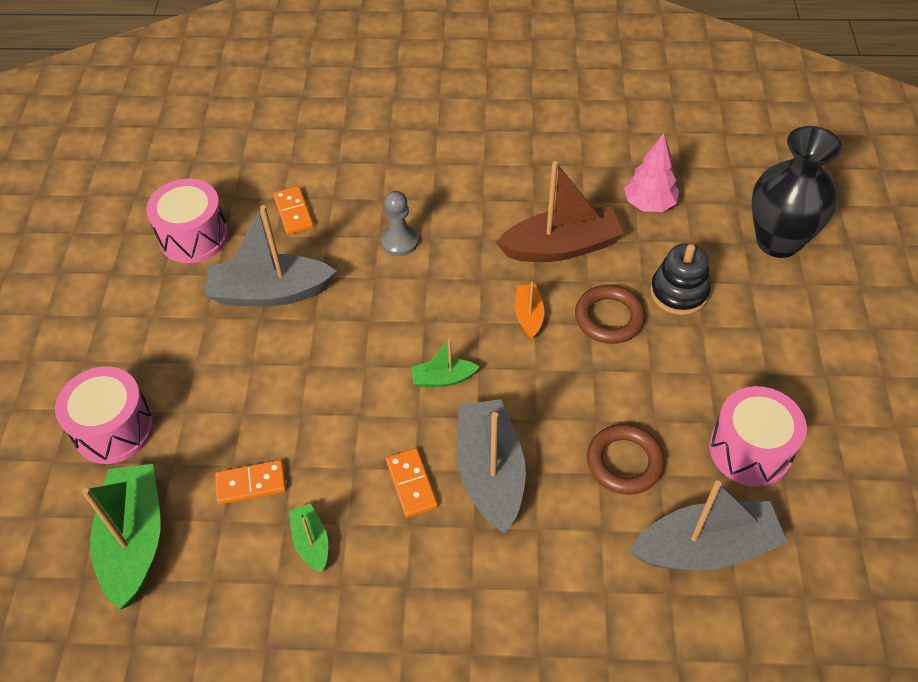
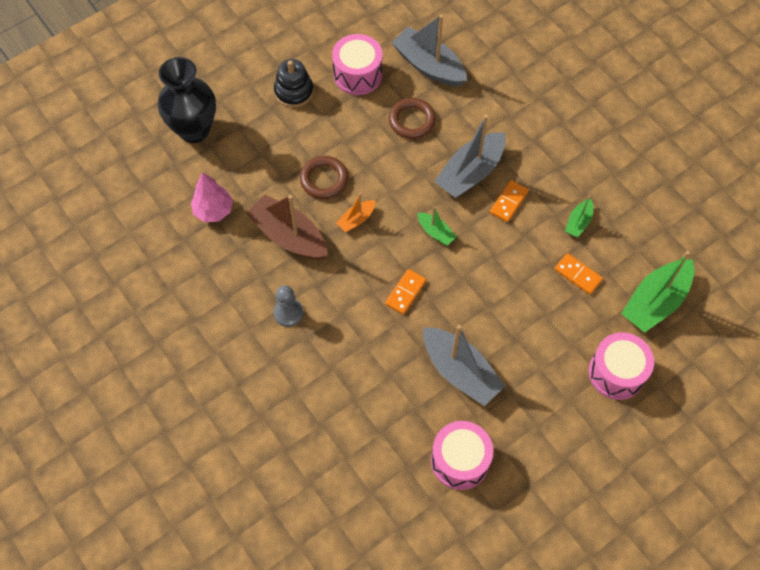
camera: 130 degrees left, 10 degrees up
orange domino [273,186,314,235] -> orange domino moved to [385,269,426,315]
grey pawn [381,191,419,256] -> grey pawn moved to [274,285,303,327]
black stacking toy [650,243,711,315] -> black stacking toy moved to [274,59,314,108]

